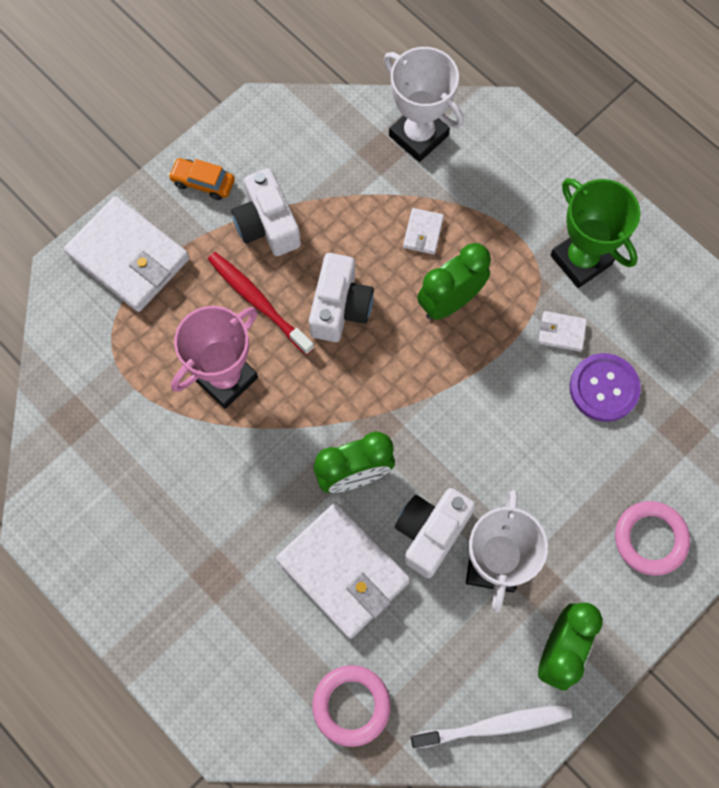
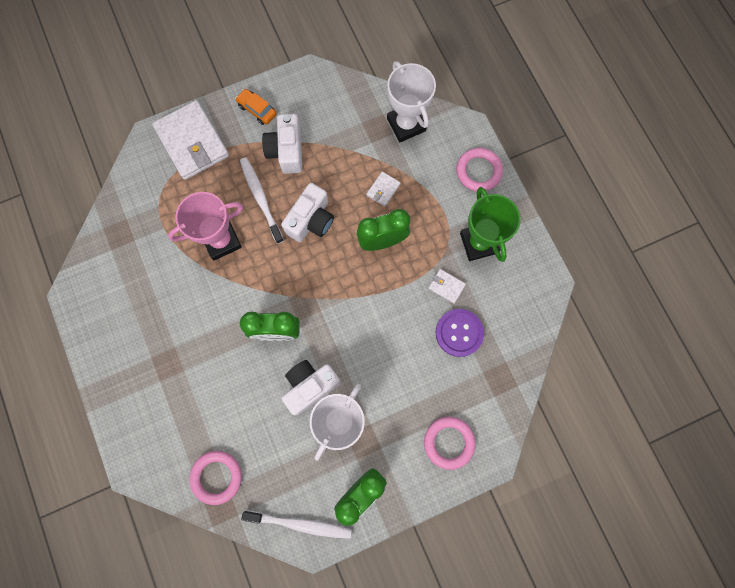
camera: 20 degrees right, 5 degrees up
red toothbrush [208,252,314,355] -> white toothbrush [240,157,284,244]
white wallet [276,502,410,639] -> none
none -> pink ring [456,148,503,192]

